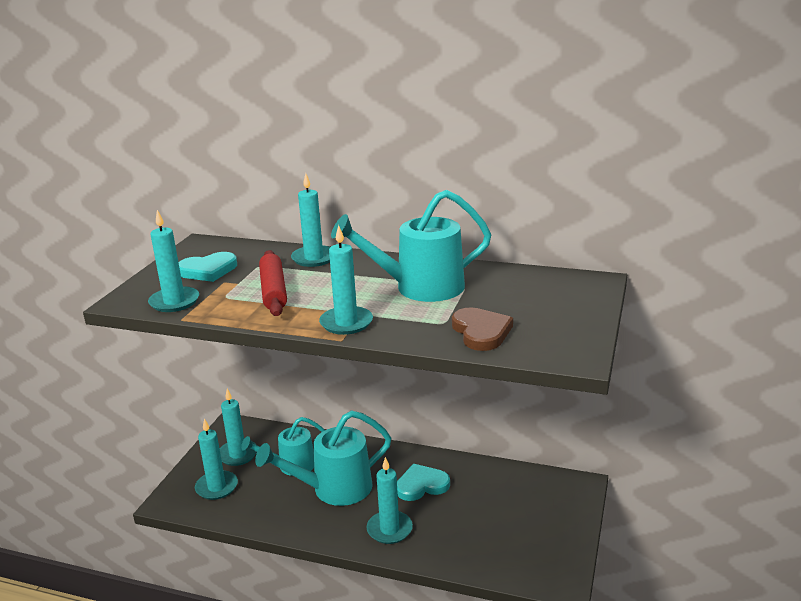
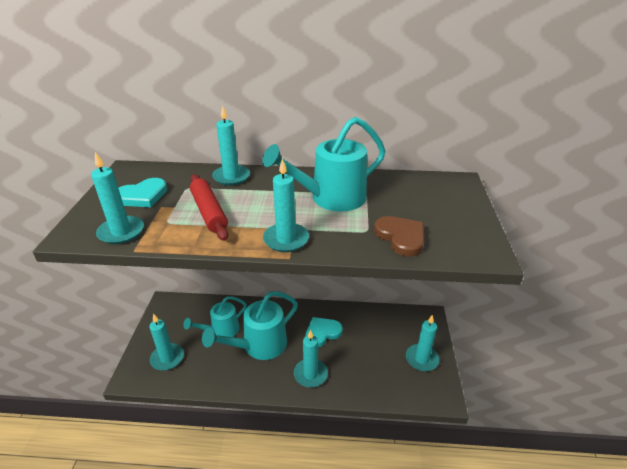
camera: 15 degrees left, 10 degrees up
turquoise candle [219,389,257,466] -> turquoise candle moved to [406,315,439,371]

